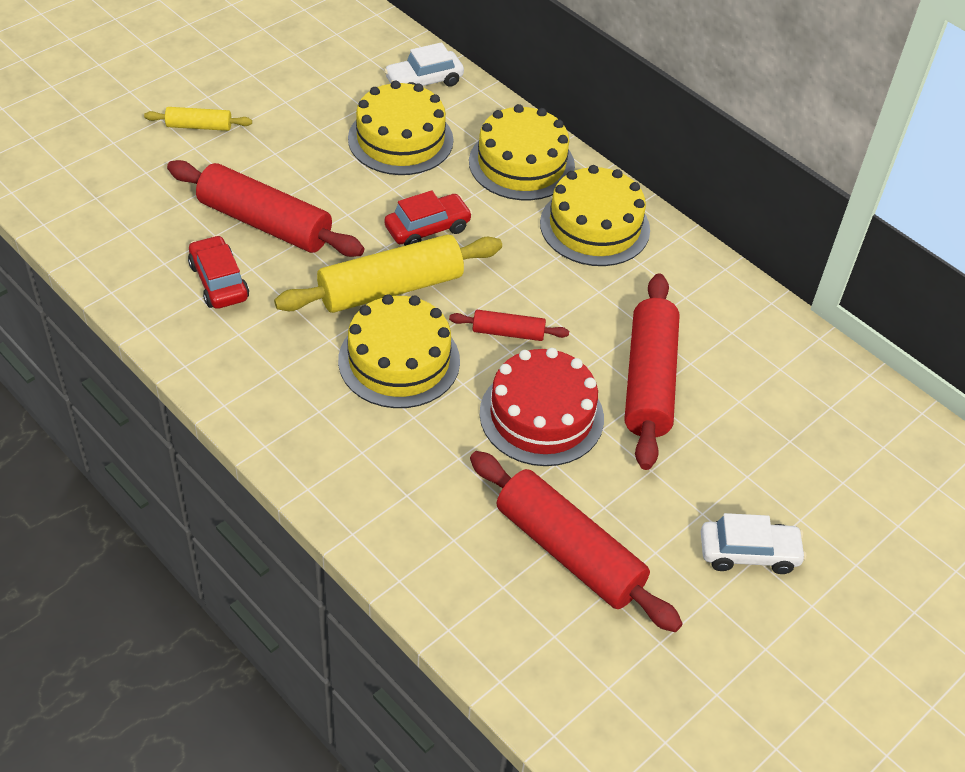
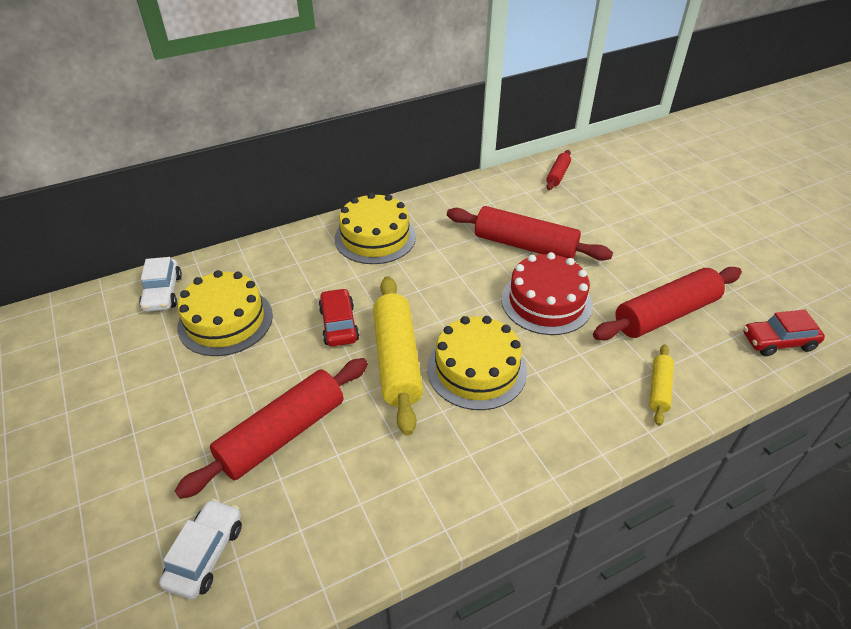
camera: 70 degrees left, 5 degrees down
yellow rolling pin [144,107,252,131] -> yellow rolling pin moved to [649,344,674,426]
red car [188,235,249,309] -> red car moved to [743,310,825,356]
red rolling pin [449,310,569,341] -> red rolling pin moved to [546,150,571,190]
yellow cake [469,104,575,200] -> none
white car [701,513,806,574] -> white car moved to [159,499,242,599]

